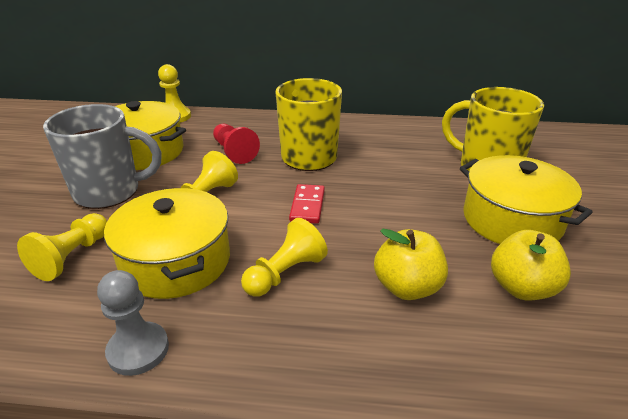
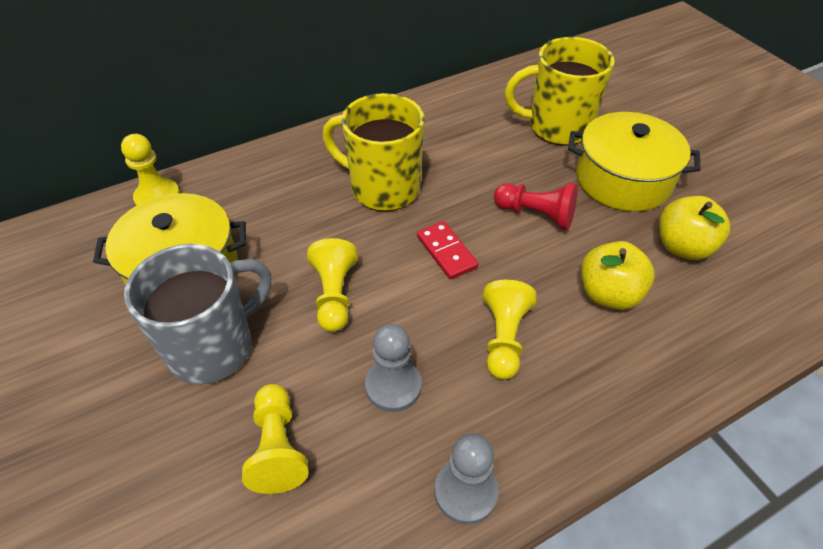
camera: 35 degrees left, 15 degrees up
yellow pot [104,188,230,299] -> grey pawn [365,324,422,412]
red pawn [213,124,260,164] -> red pawn moved to [494,183,578,230]

